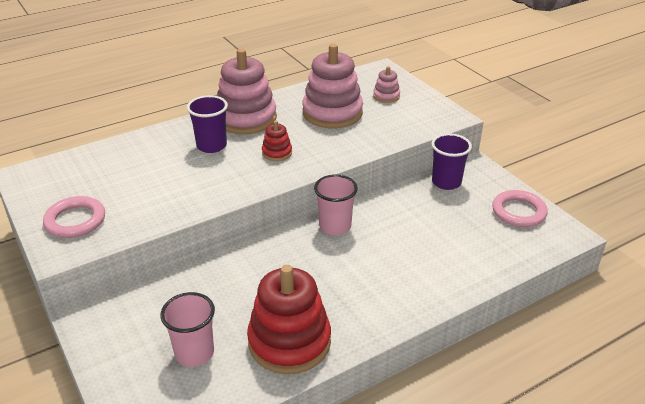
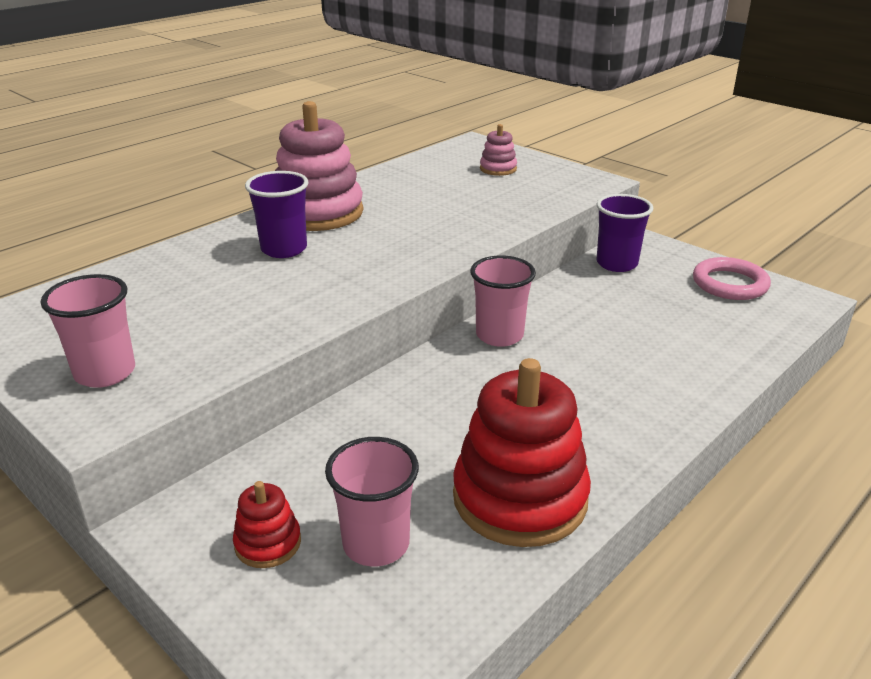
camera: 15 degrees left, 5 degrees down
pink ring [43,196,105,238] -> pink cup [41,274,135,388]
red stacking toy [262,121,292,161] -> red stacking toy moved to [233,481,301,568]
pink stacking toy [302,44,363,128] -> none

